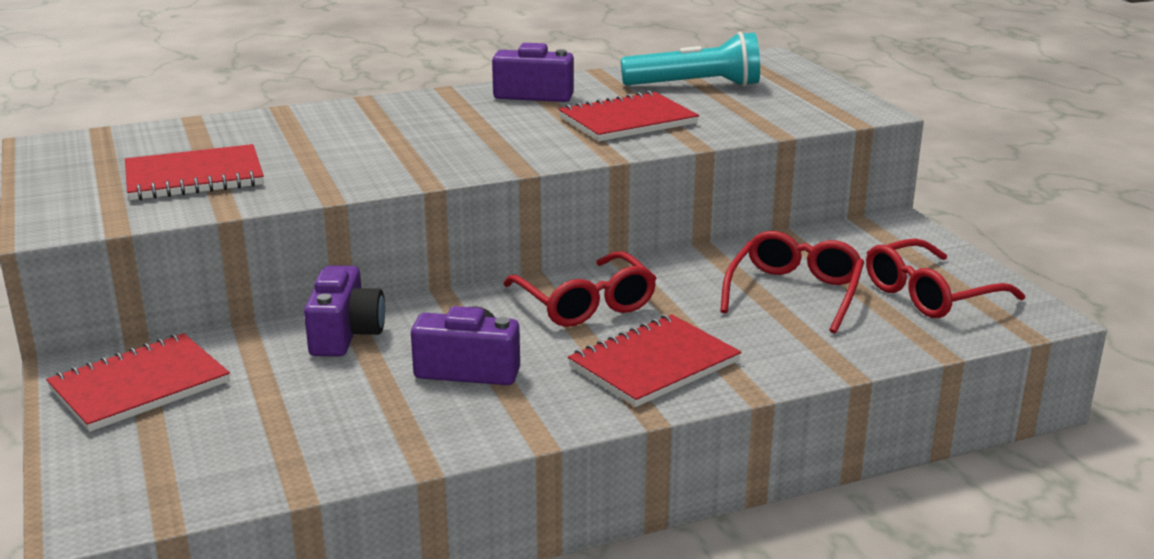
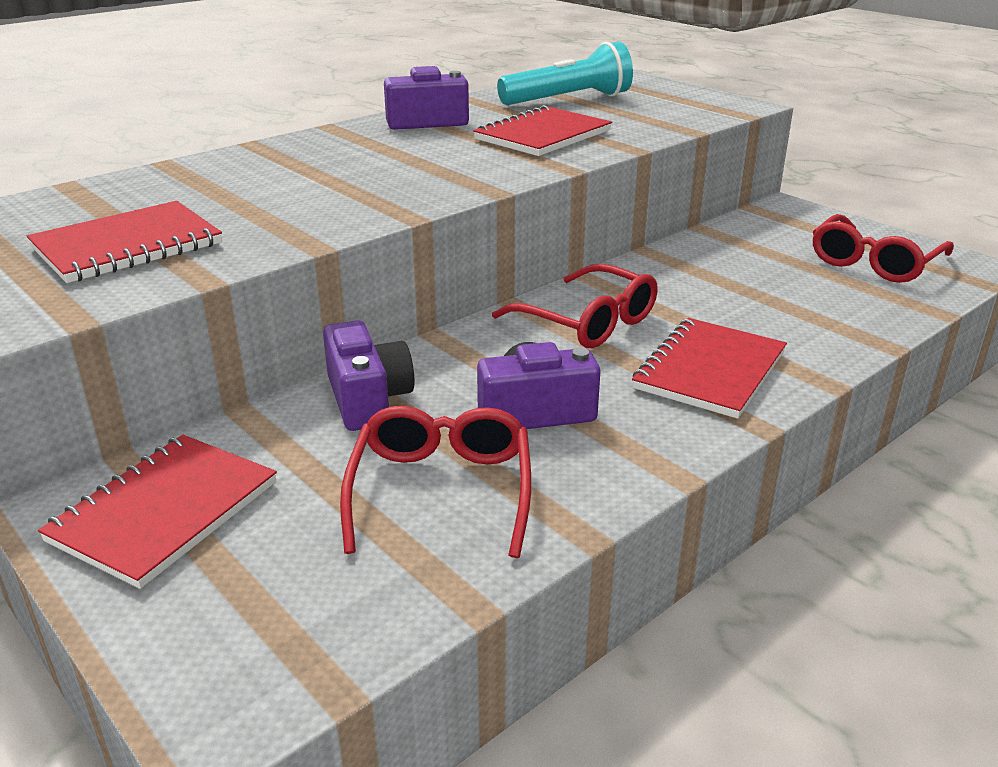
camera: 20 degrees left, 5 degrees up
red glasses [720,231,864,333] -> red glasses moved to [340,406,531,558]

